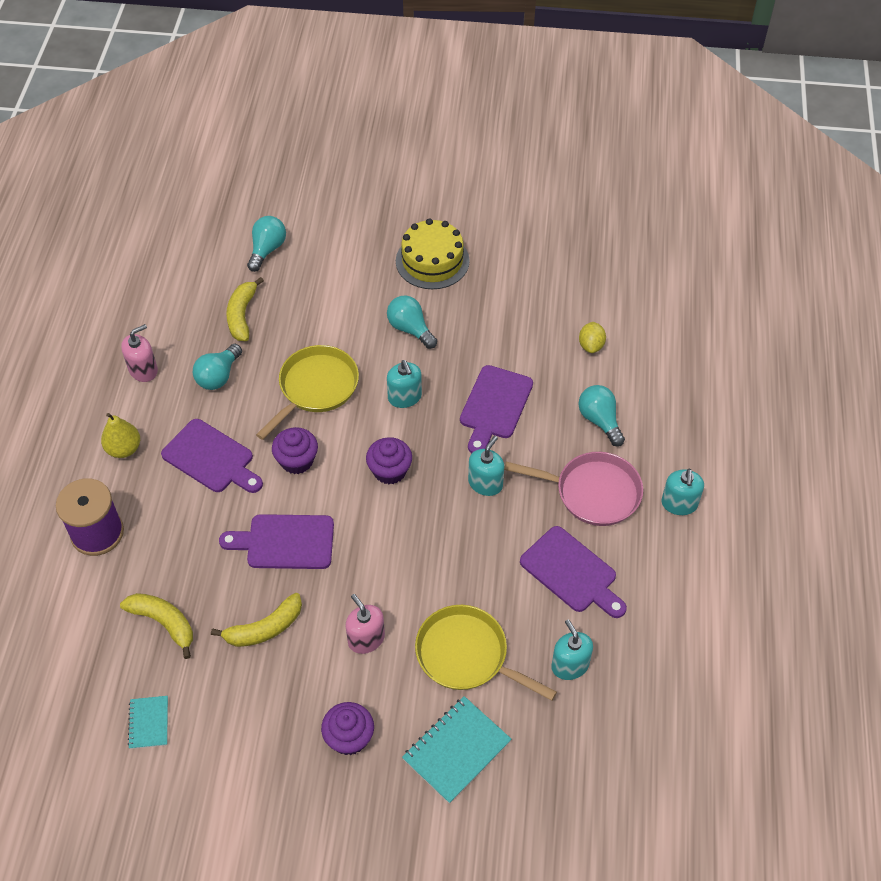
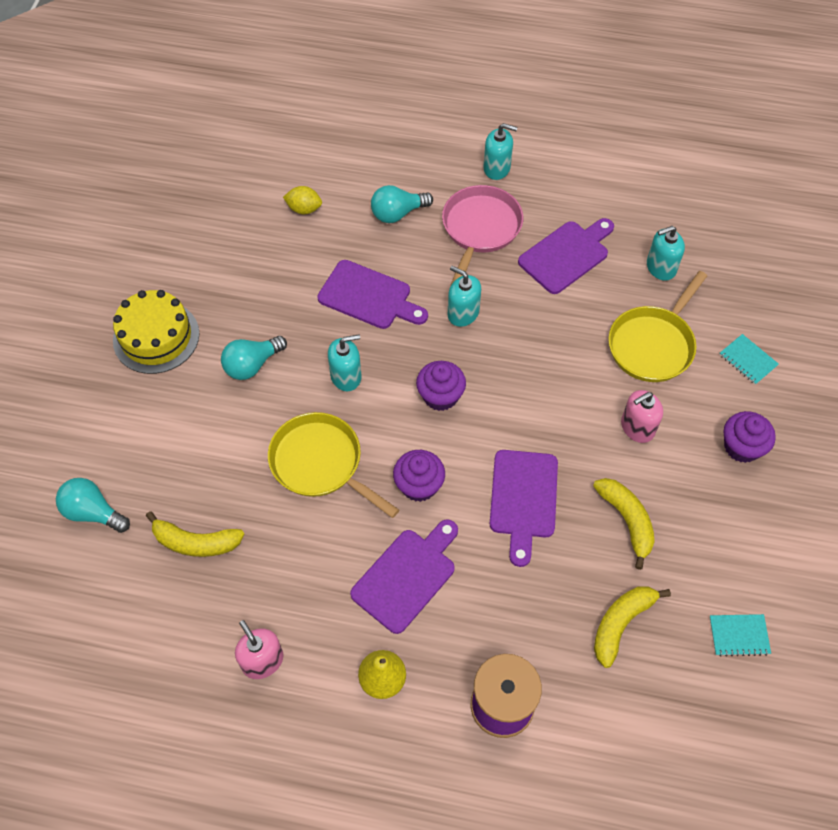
camera: 85 degrees left, 5 degrees up
turquoise light bulb [193,344,242,390] -> none
turquoise notebook [402,696,512,804] -> turquoise notebook [719,334,779,385], size x0.58

